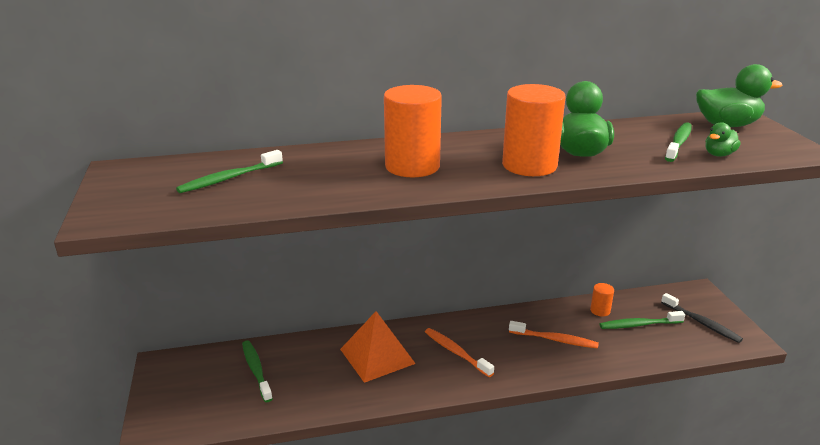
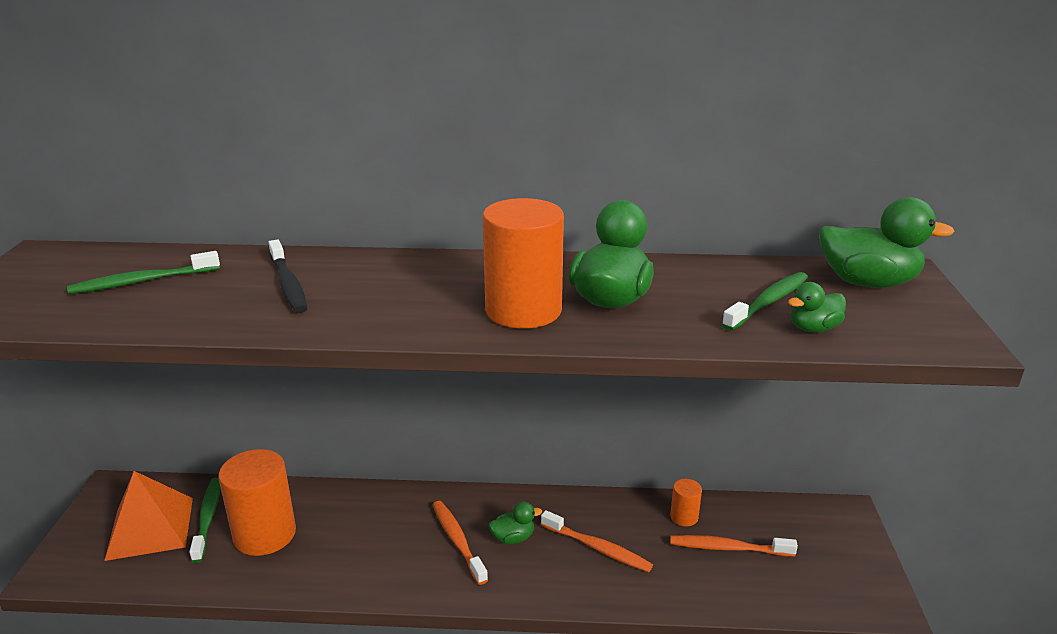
camera: 15 degrees right, 0 degrees up
orange pyramid [340,311,416,383] -> orange pyramid moved to [104,471,193,561]
orange cylinder [384,85,442,177] -> orange cylinder moved to [218,449,296,556]
green toothbrush [599,311,685,329] -> orange toothbrush [670,535,798,557]
black toothbrush [661,293,743,343] -> black toothbrush moved to [268,239,307,313]
none -> green duck [489,502,542,544]

